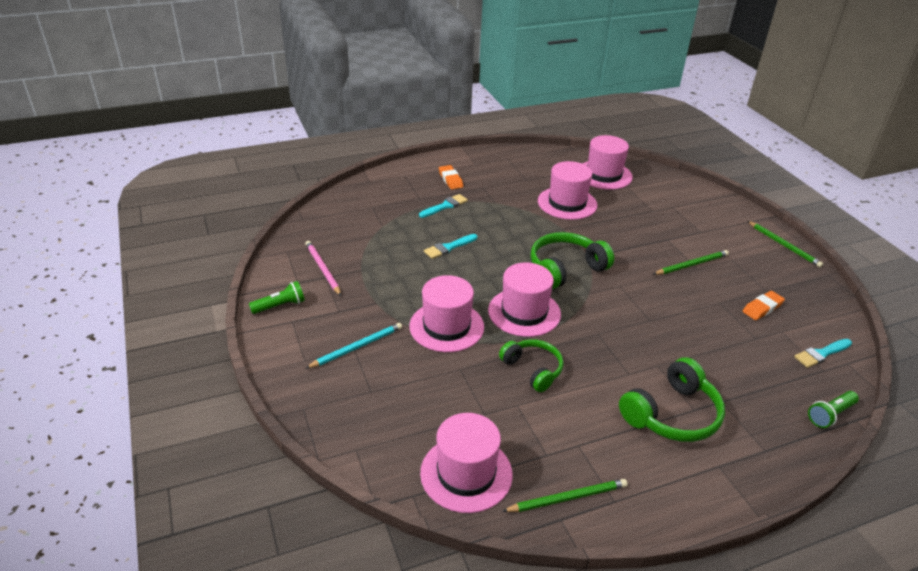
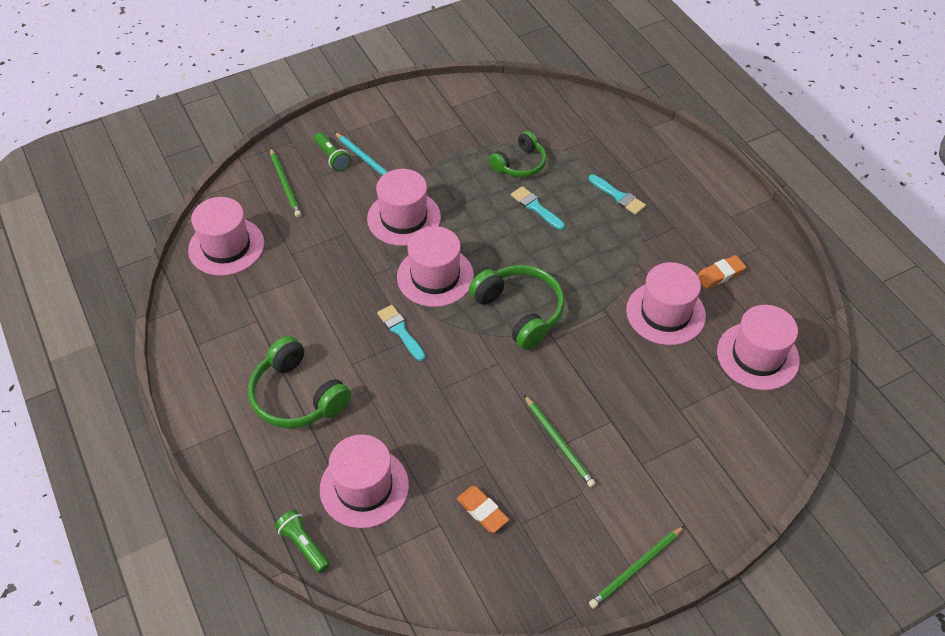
camera: 85 degrees right, 15 degrees up
green flashlight [249,281,305,314] -> green flashlight moved to [314,133,351,171]
pink pencil [305,241,341,296] -> none
orange eraser [439,165,463,189] -> orange eraser moved to [697,255,746,289]
green headphones [499,339,564,392] -> green headphones moved to [489,131,547,177]
green pencil [502,479,628,512] -> green pencil moved to [270,148,301,217]
turquoise brush [794,339,852,368] -> turquoise brush moved to [377,305,425,361]
none -> pink hat [320,434,409,528]

